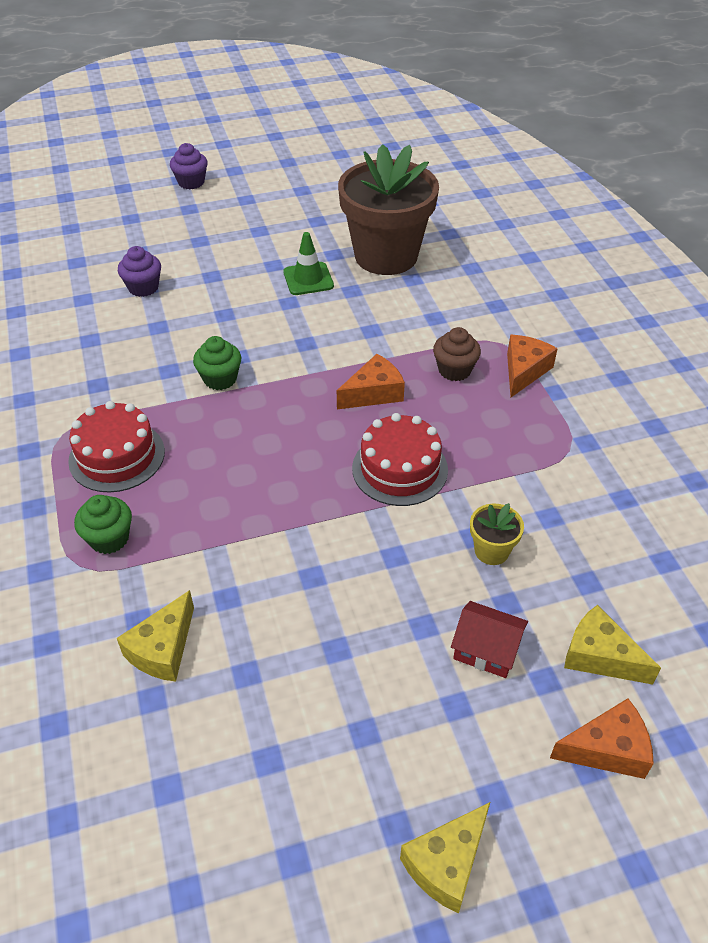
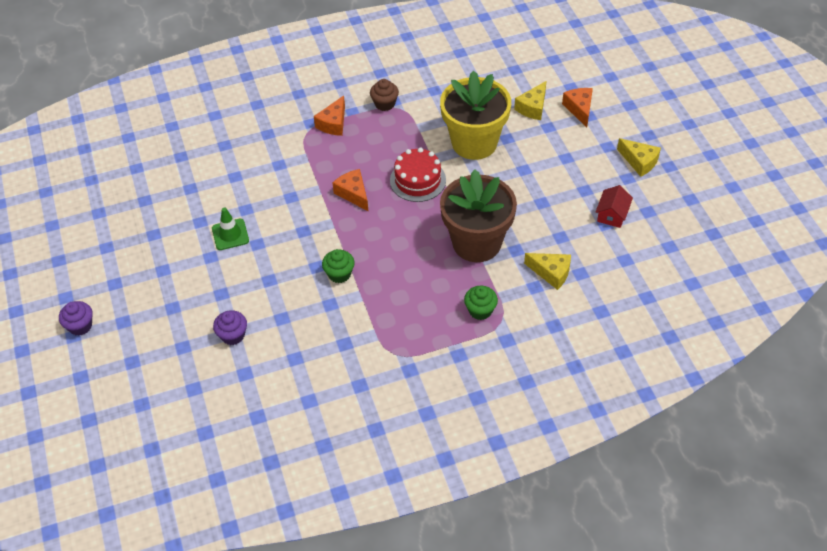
camera: 90 degrees left, 5 degrees up
red cake [68,401,165,493] -> none
brown flower pot [338,144,439,275] -> brown flower pot moved to [440,170,517,262]
brown cupcake [433,327,481,381] -> brown cupcake moved to [370,79,399,111]
red house [451,601,528,678] -> red house moved to [595,185,633,228]
yellow flower pot [470,503,524,565] -> yellow flower pot [440,71,511,160], size x2.49
orange cheese [507,335,558,397] -> orange cheese turned 90 degrees counterclockwise [314,96,345,136]

